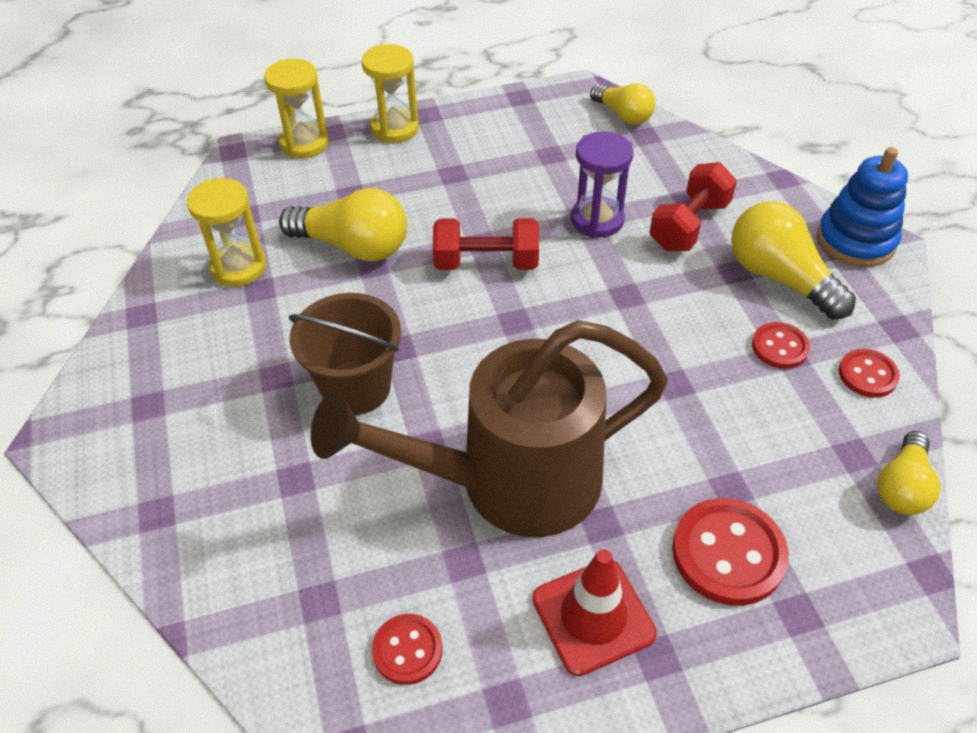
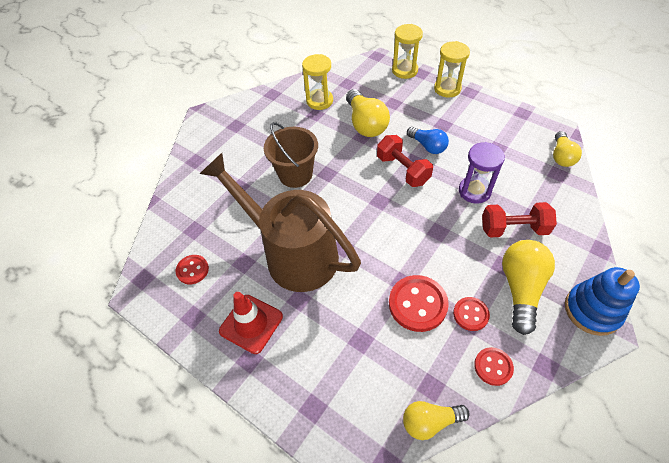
camera: 55 degrees right, 5 degrees up
red button [672,498,789,606] -> red button moved to [389,275,449,332]
none -> blue light bulb [407,127,449,154]

